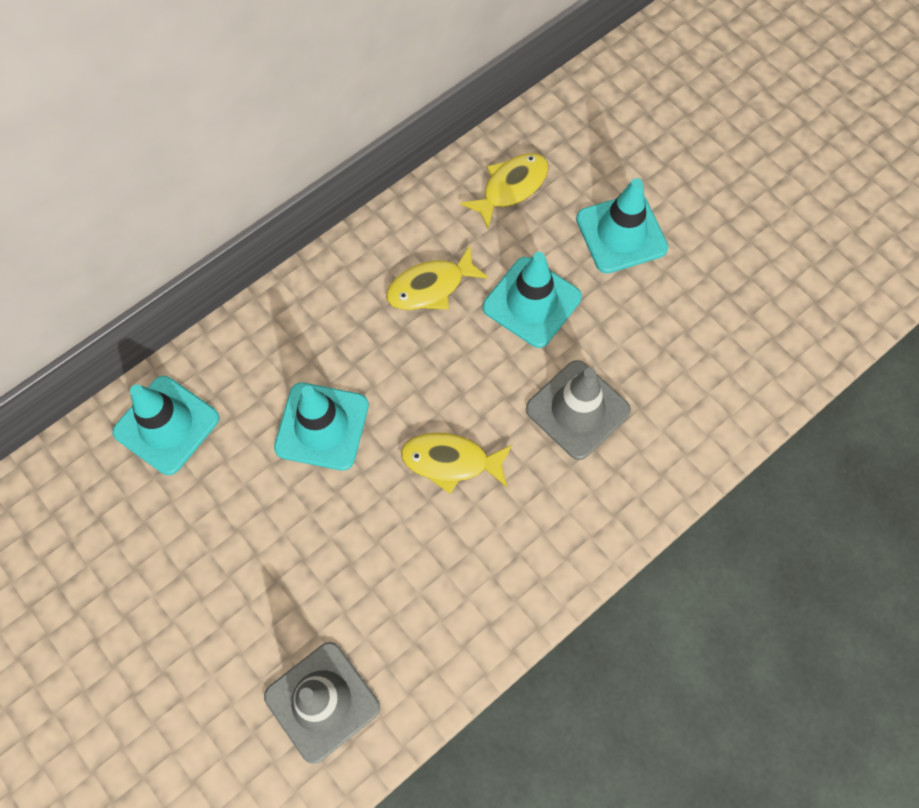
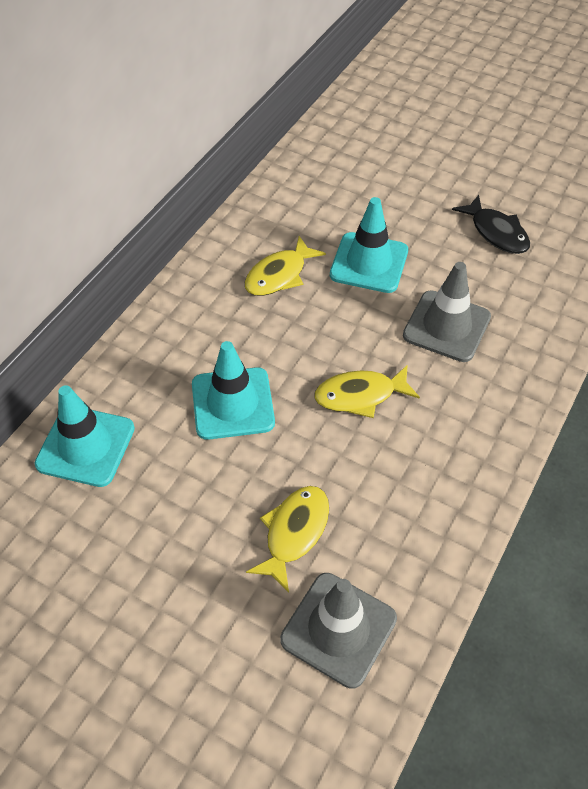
camera: 20 degrees left, 15 degrees down
yellow fish [460,153,548,229] -> yellow fish moved to [246,486,329,593]
turquoise traffic cone [576,178,668,274] -> none
none -> black fish [452,195,530,254]

